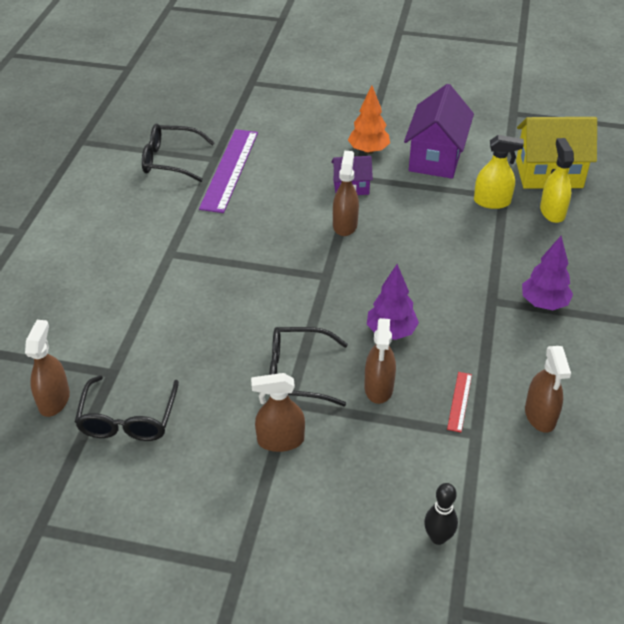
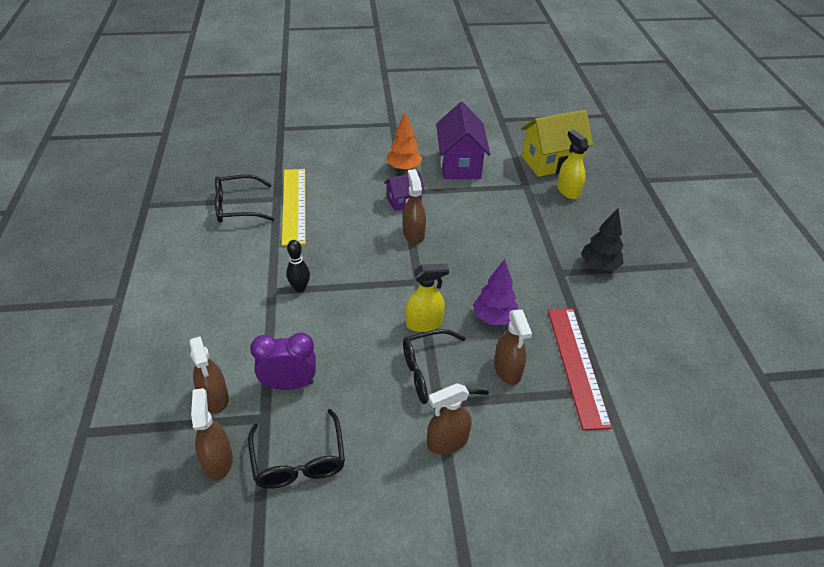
camera: 20 degrees left, 0 degrees up
purple ruler [199,129,258,213] -> yellow ruler [282,169,306,246]
black bowling pin [424,483,458,545] -> black bowling pin moved to [286,240,310,292]
red ruler [447,372,472,432] -> red ruler [548,308,612,430], size x2.25
yellow spray bottle [474,135,524,209] -> yellow spray bottle moved to [405,264,449,332]
purple tree [522,236,573,310] -> black tree [581,208,624,270]
brown spray bottle [525,346,571,433] -> brown spray bottle moved to [189,336,229,414]
none -> purple clock [250,333,316,390]

